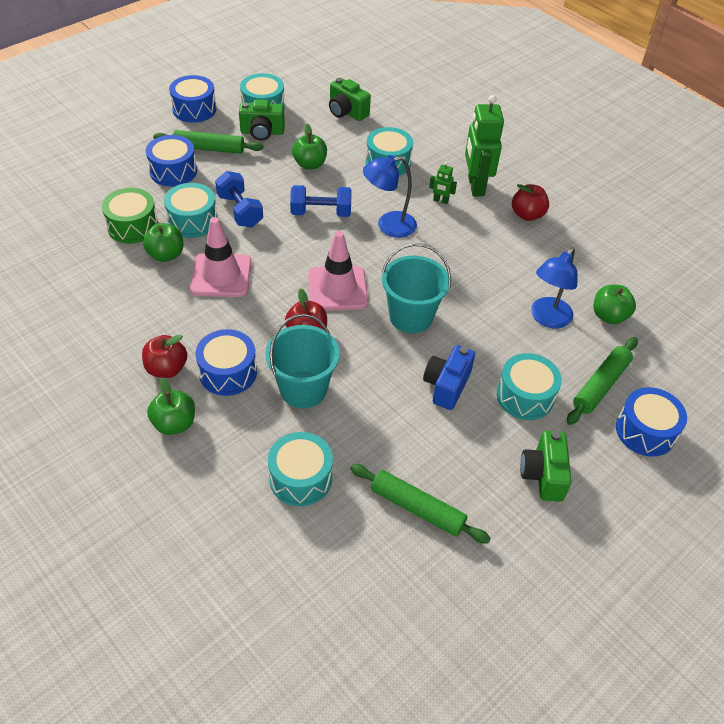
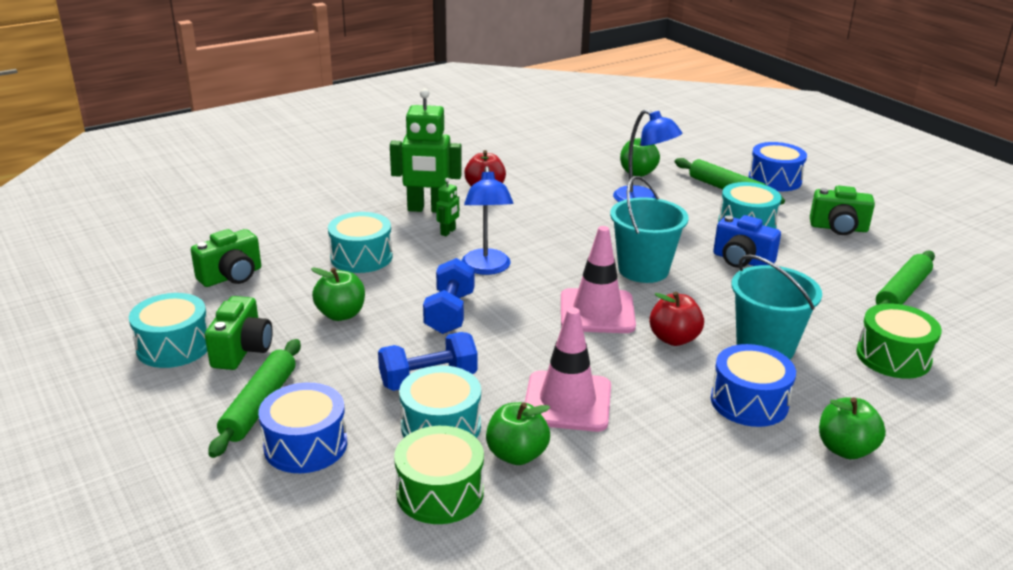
camera: 80 degrees left, 20 degrees down
red apple [142,335,187,378] -> none
blue drum [169,75,216,123] -> none
turquoise drum [268,432,333,506] -> green drum [856,304,942,379]

